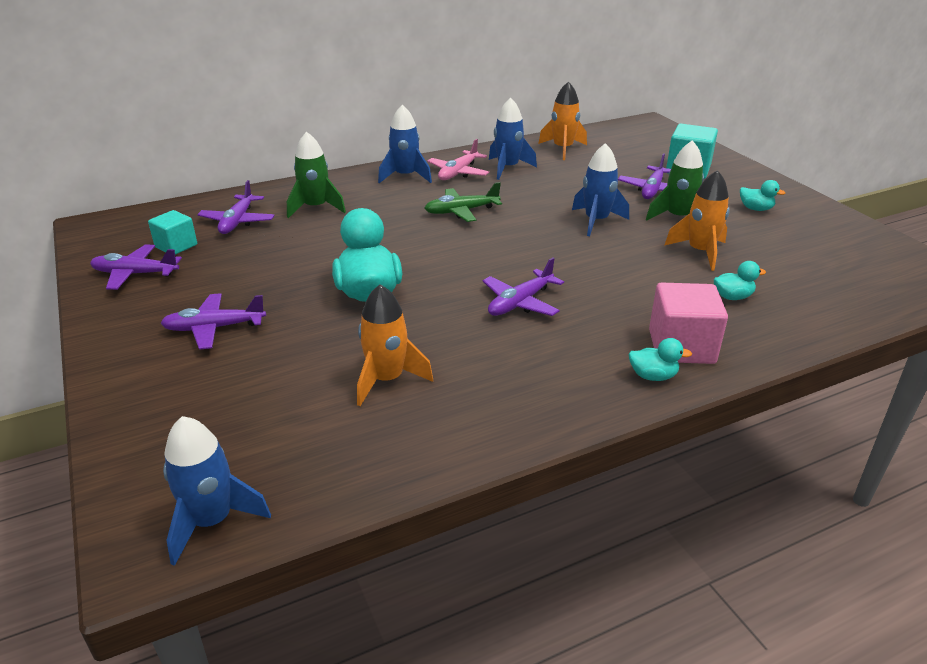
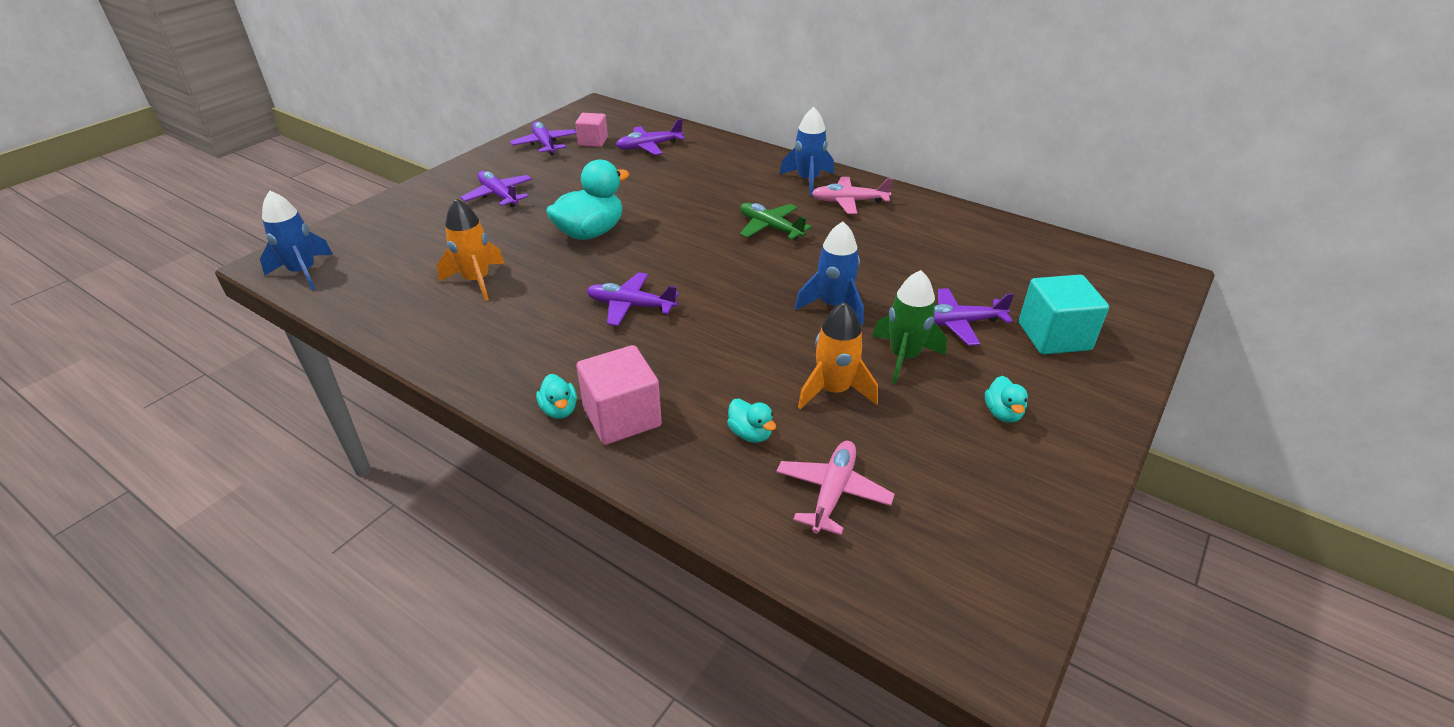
camera: 60 degrees right, 5 degrees up
turquoise cube [148,210,197,255] -> pink cube [575,113,608,147]
green rocket [287,132,346,218] -> none
blue rocket [489,98,537,180] -> none
orange rocket [538,81,587,160] -> none
none -> pink plane [776,441,895,535]

